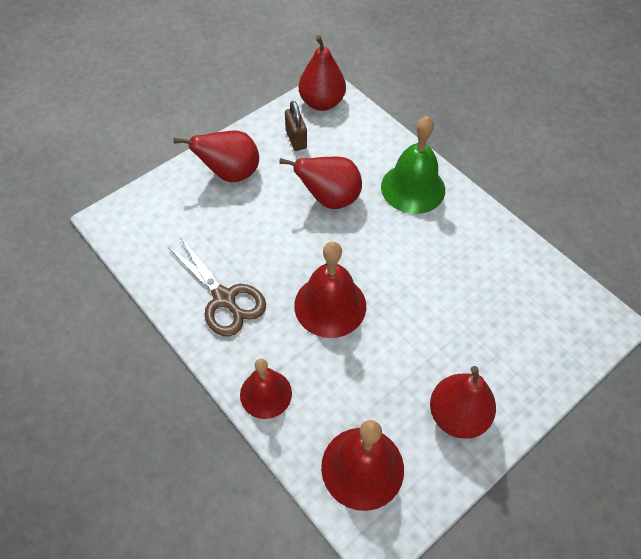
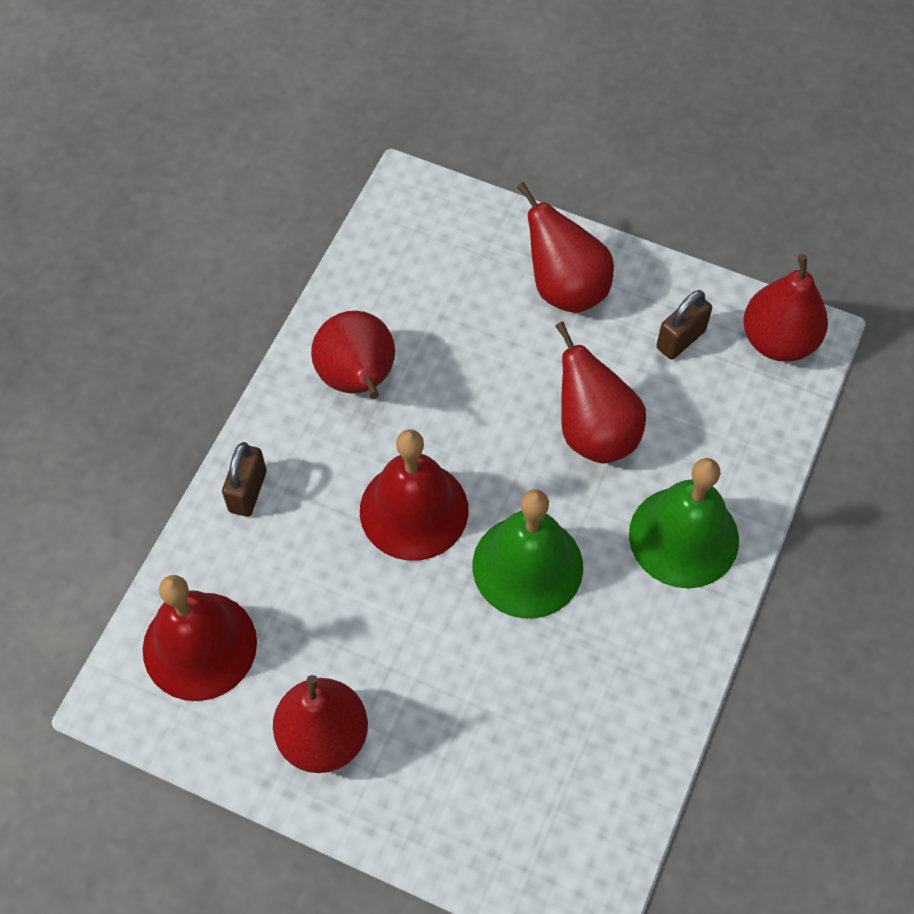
camera: 65 degrees right, 5 degrees up
brown scissors [167,238,266,337] -> red pear [311,311,395,399]
red bell [240,359,292,419] -> brown padlock [222,442,266,517]
none -> green bell [473,489,583,618]

